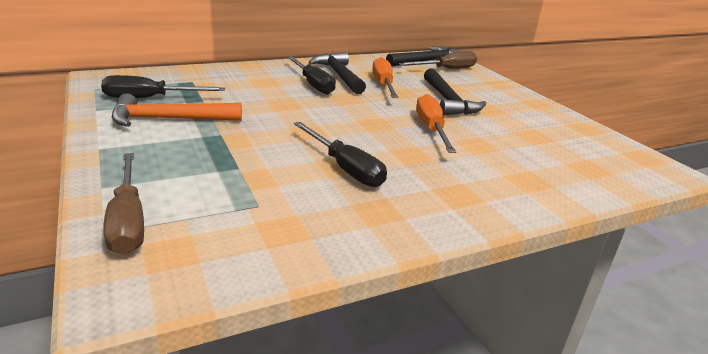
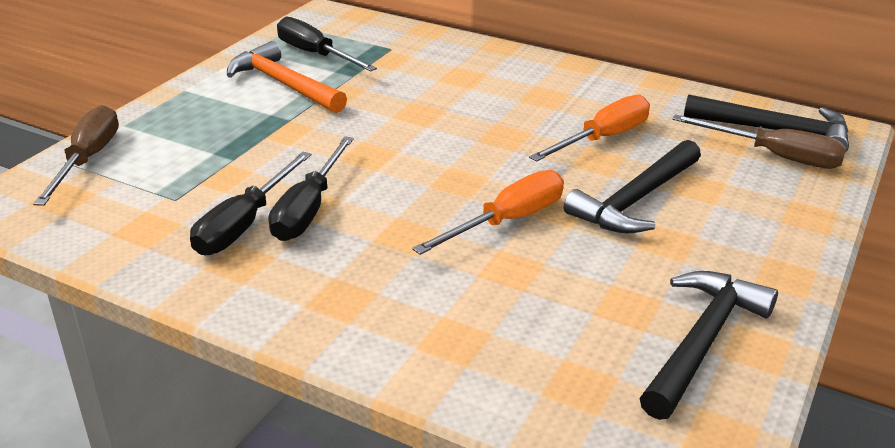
camera: 55 degrees right, 5 degrees up
brown screwdriver [103,153,144,255] -> brown screwdriver turned 150 degrees clockwise [33,105,119,206]
black screwdriver [287,56,336,95] -> black screwdriver moved to [190,151,311,255]
black hammer [308,52,366,94] -> black hammer moved to [640,271,778,420]

